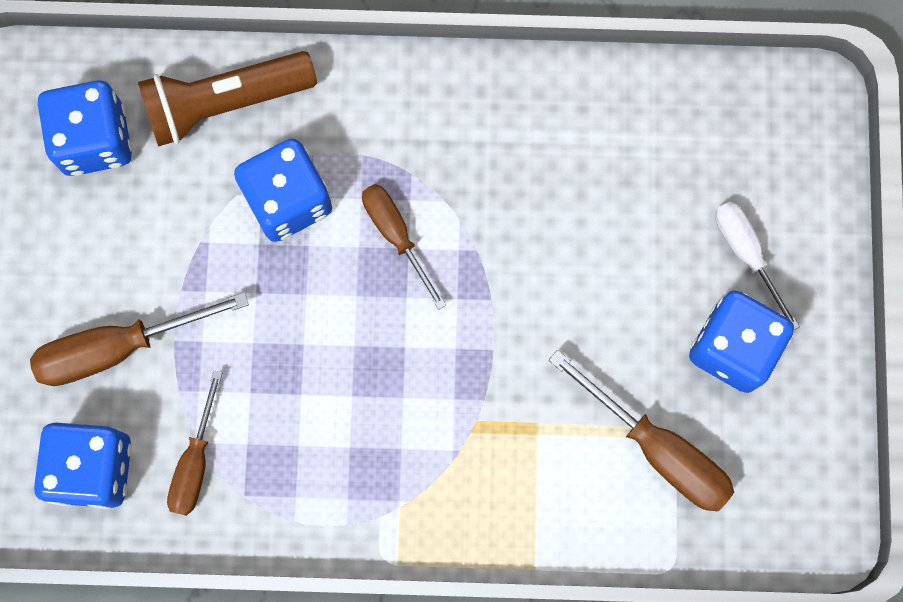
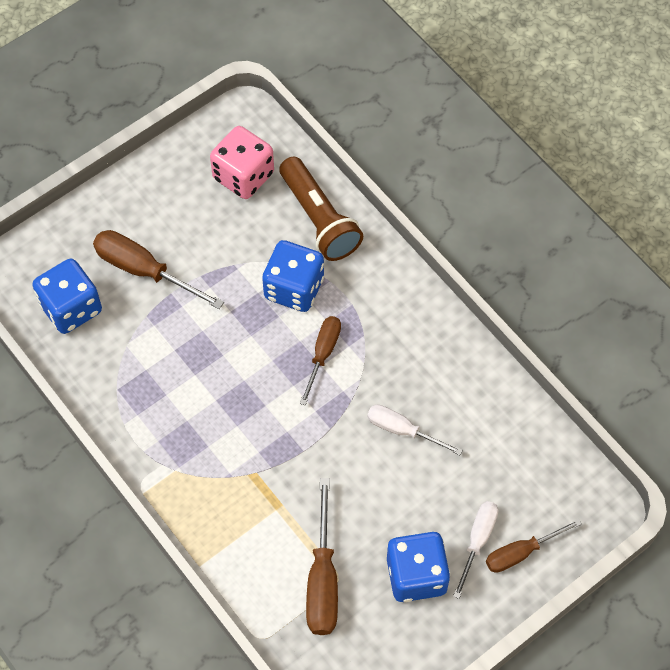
camera: 50 degrees right, 15 degrees down
blue dice [38,80,132,176] -> pink dice [210,126,274,199]
brown flashlight [138,51,317,147] -> brown flashlight turned 150 degrees counterclockwise [279,157,363,261]
brown screwdriver [167,371,222,516] -> brown screwdriver moved to [486,519,582,573]
none -> white screwdriver [367,405,463,455]

